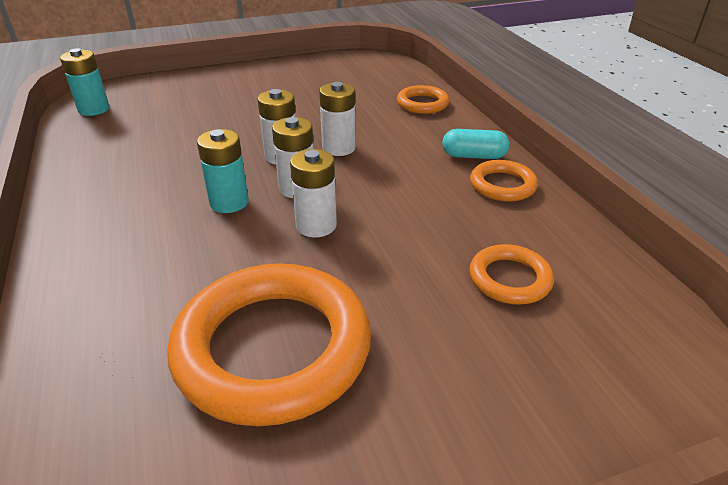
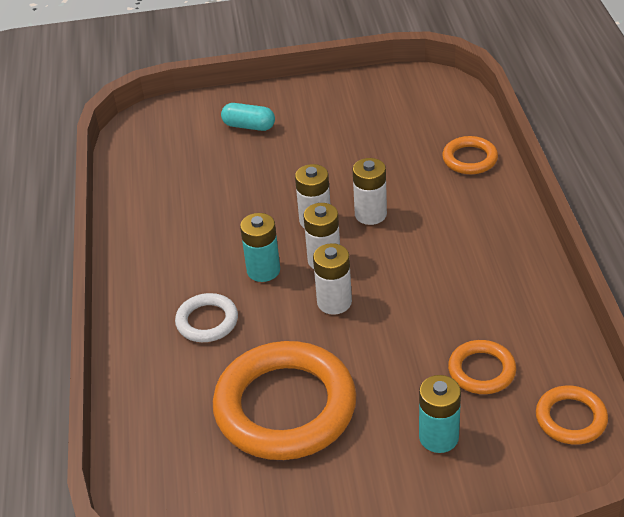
camera: 15 degrees right, 5 degrees up
turquoise battery [60,48,109,116] -> turquoise battery moved to [419,375,461,453]
turquoise capsule [442,129,510,159] -> turquoise capsule moved to [221,103,275,131]
orange ring [470,160,538,202] -> orange ring moved to [536,386,608,445]
none -> white ring [175,293,238,342]

